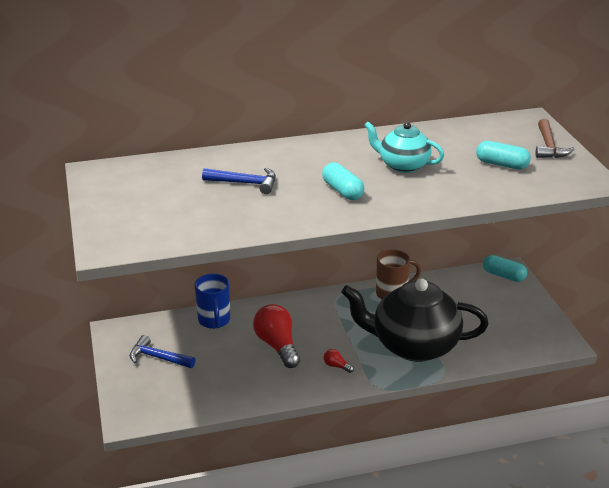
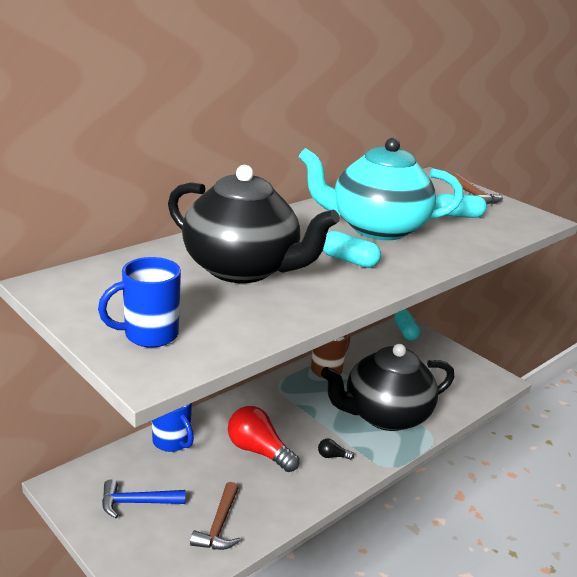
camera: 30 degrees left, 5 degrees down
blue hammer [202,168,276,194] -> black teapot [168,165,340,283]
red light bulb [324,349,354,373] -> black light bulb [318,439,354,460]
turquoise teapot [364,122,444,173] -> turquoise teapot [299,138,464,240], size x1.84
turquoise capsule [483,255,527,282] -> turquoise capsule turned 75 degrees clockwise [394,309,420,340]
none -> blue mug [98,257,181,347]
none -> brown hammer [190,482,241,550]

